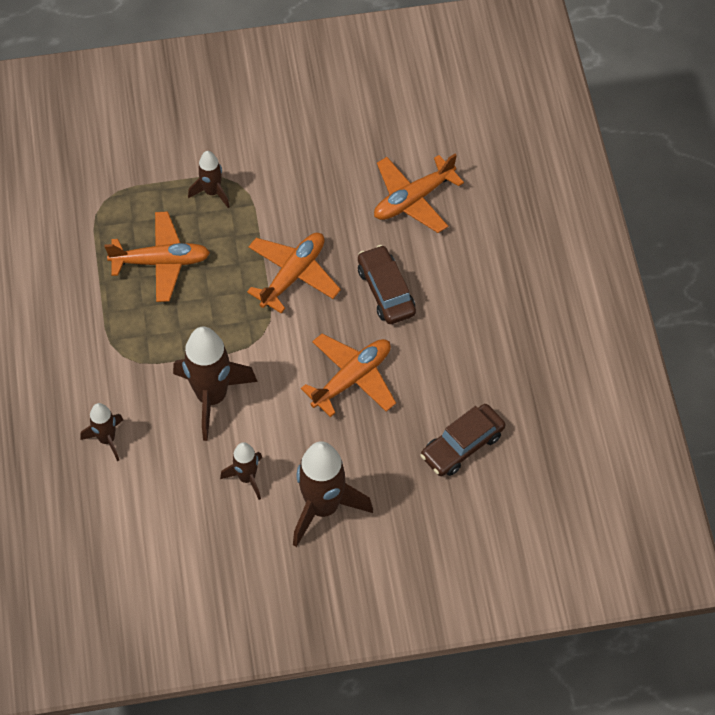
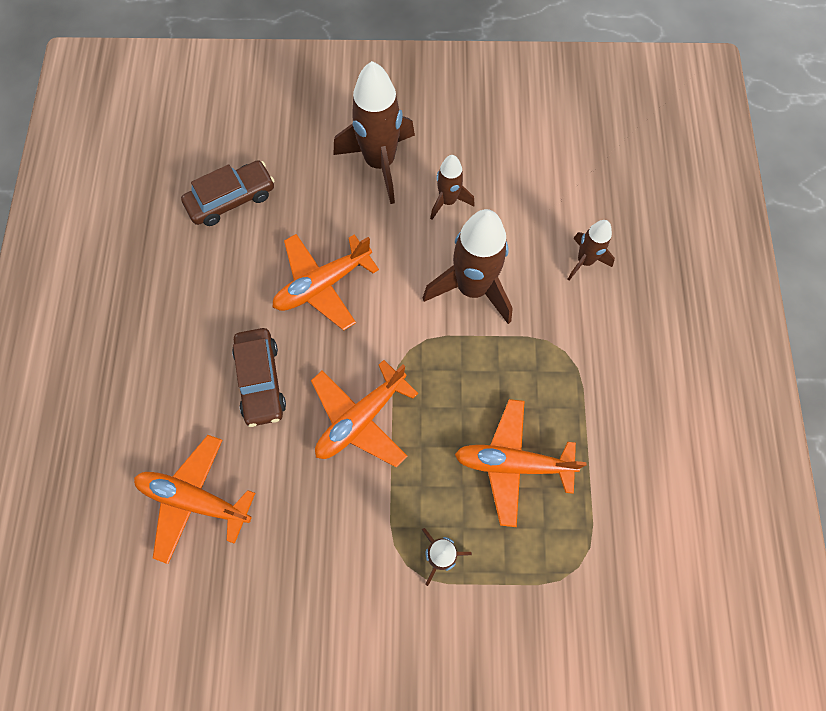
camera: 170 degrees left, 10 degrees up
orange plane [374,154,464,233] -> orange plane turned 135 degrees counterclockwise [134,435,255,564]

